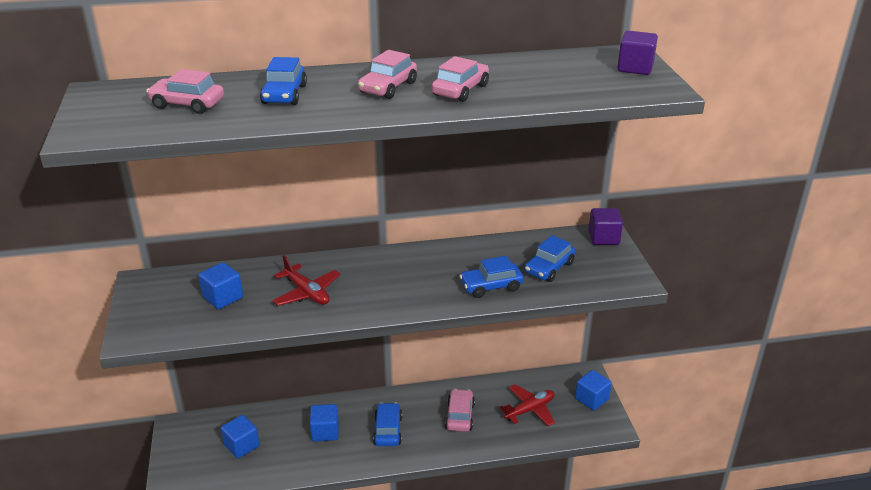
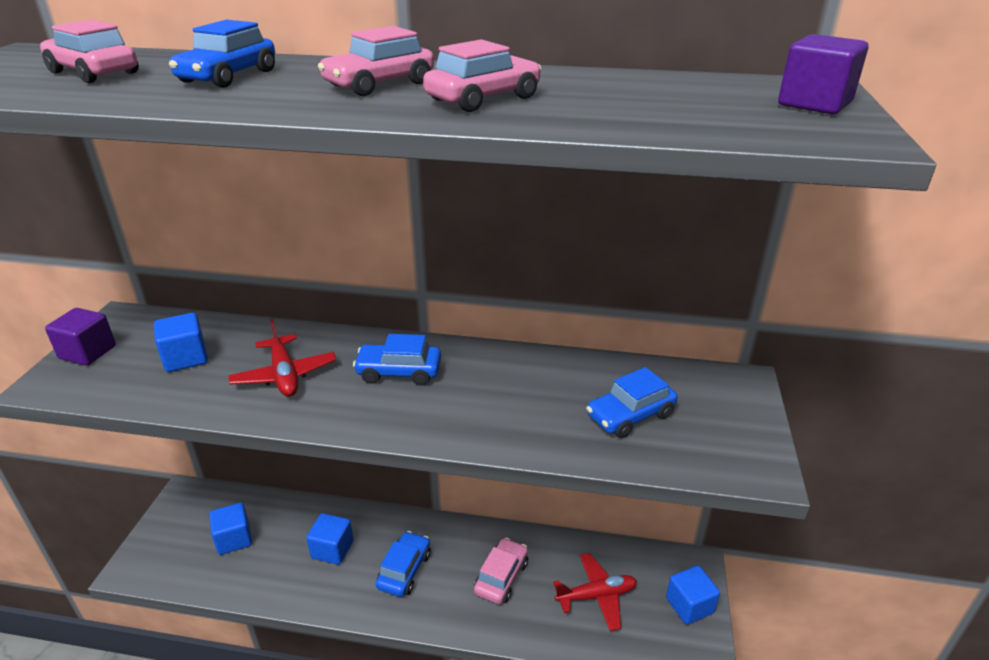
camera: 20 degrees right, 0 degrees up
blue car [459,256,524,298] -> blue car moved to [353,334,441,386]
purple cube [589,208,623,245] -> purple cube moved to [45,308,116,366]

